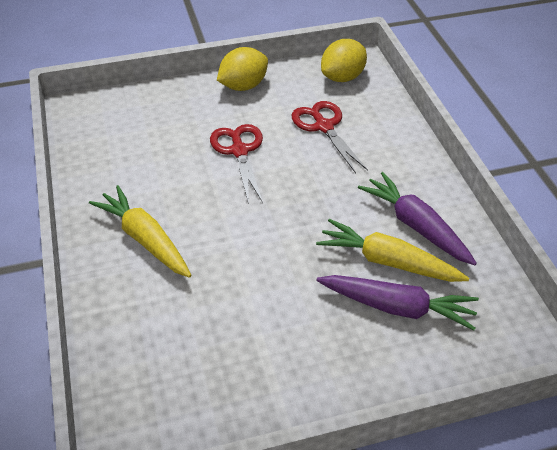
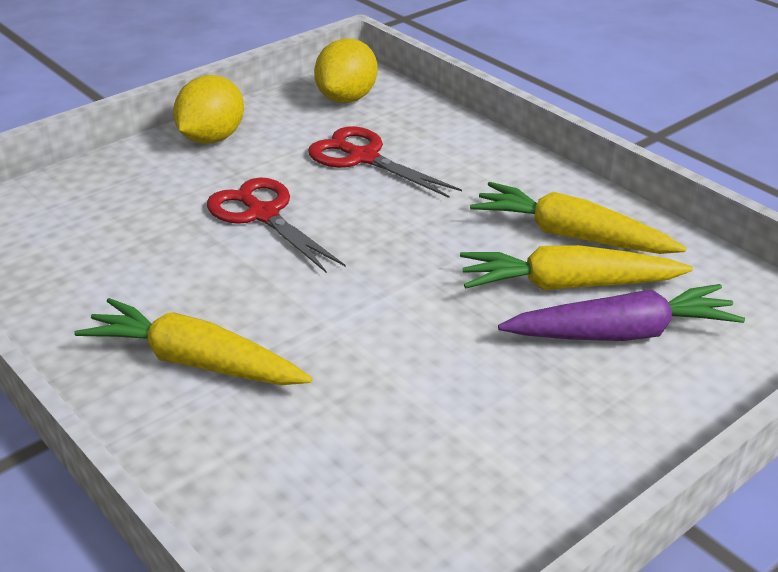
camera: 25 degrees left, 10 degrees down
purple carrot [358,172,477,265] -> yellow carrot [470,182,687,254]

